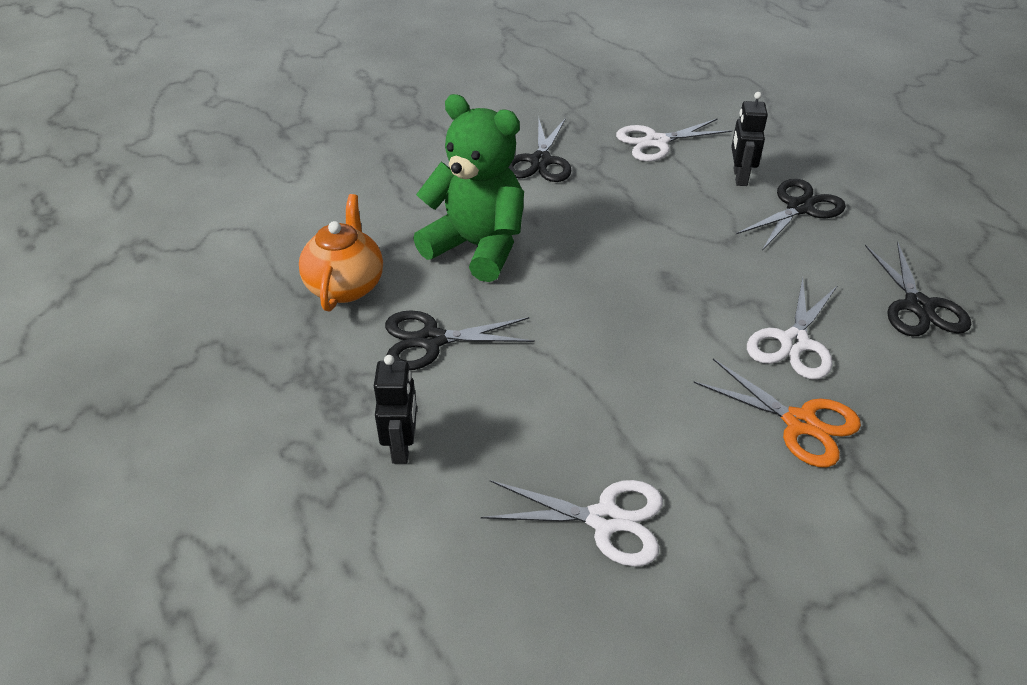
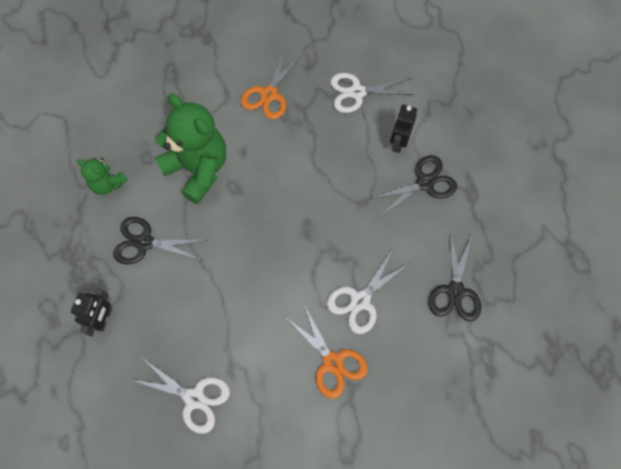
camera: 15 degrees right, 25 degrees up
orange teapot [299,194,383,311] -> green teddy bear [77,158,128,195]
black scissors [508,118,572,182] -> orange scissors [241,50,302,119]

